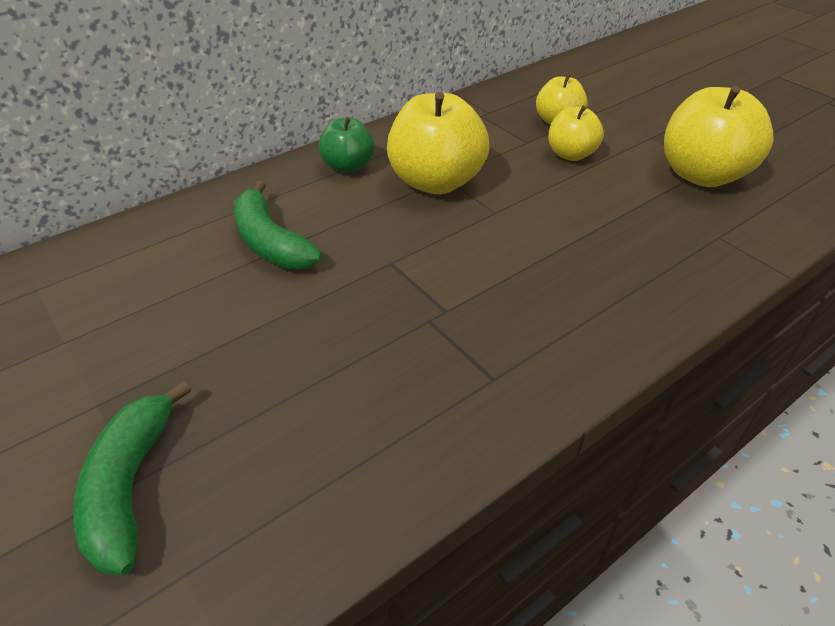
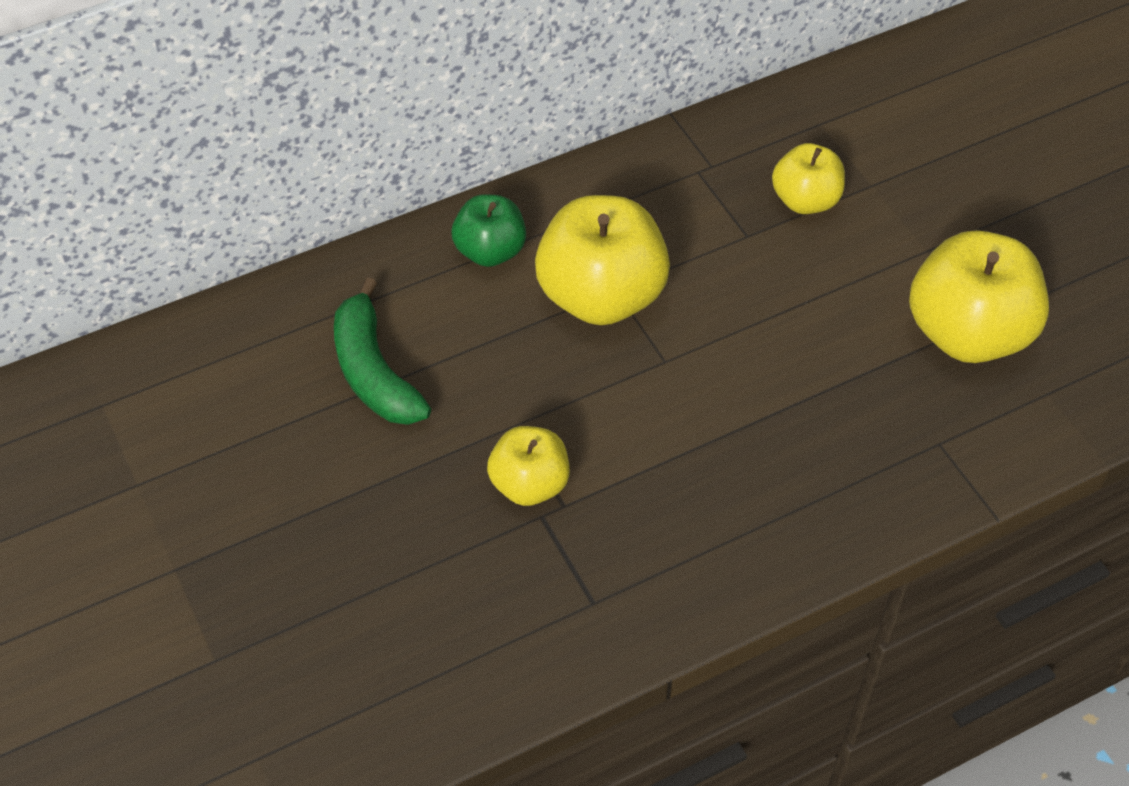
camera: 10 degrees right, 10 degrees up
green banana [73,381,191,575] -> none
yellow apple [548,106,604,161] -> yellow apple moved to [487,426,570,506]

